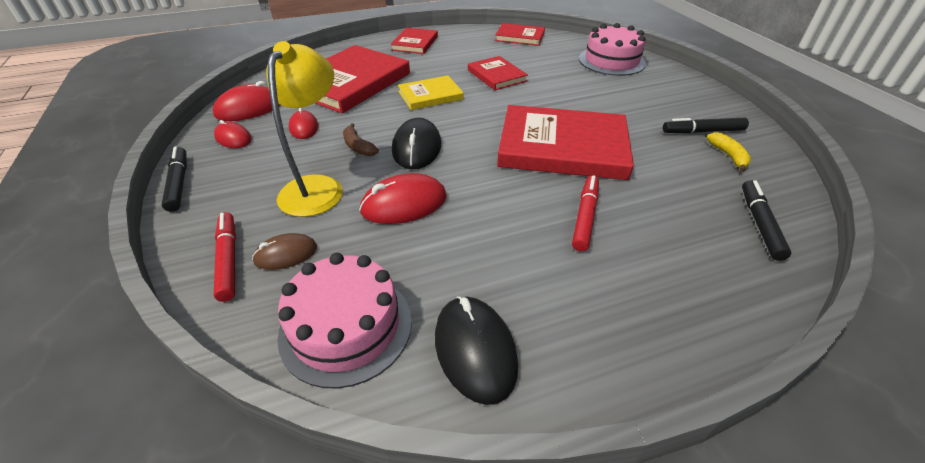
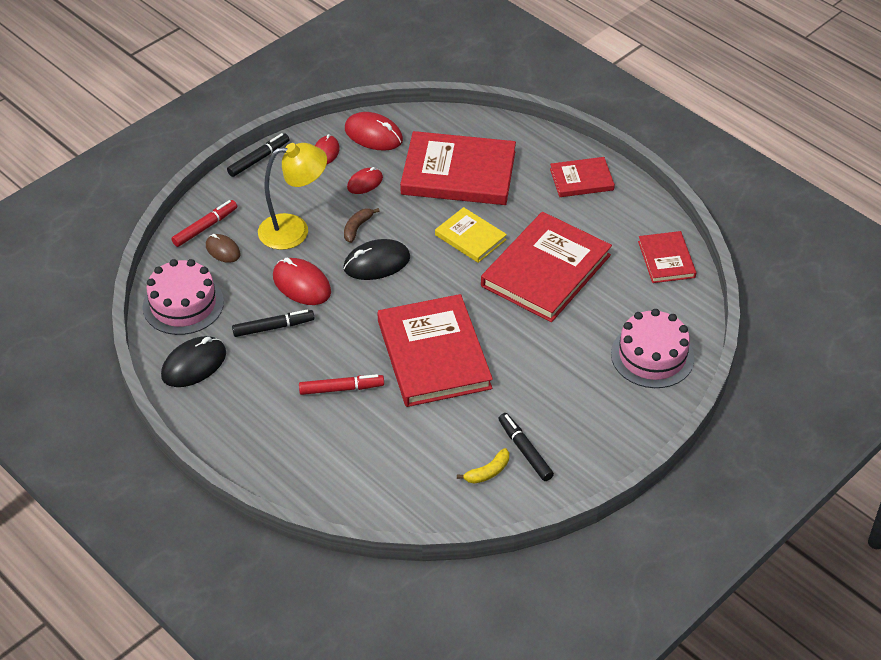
camera: 65 degrees right, 5 degrees up
red book [468,56,528,90] -> red book [481,212,612,322], size x1.89
black marker [742,180,791,261] -> black marker moved to [232,310,314,337]

